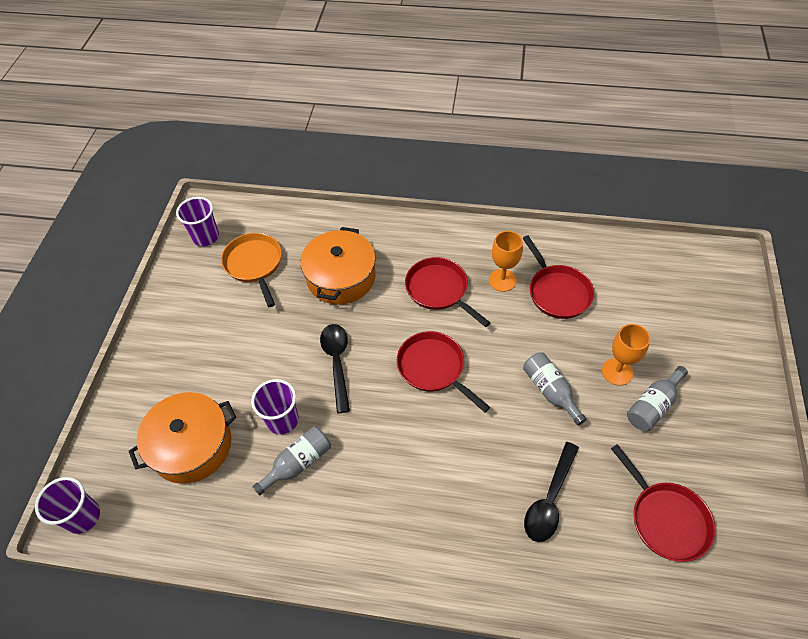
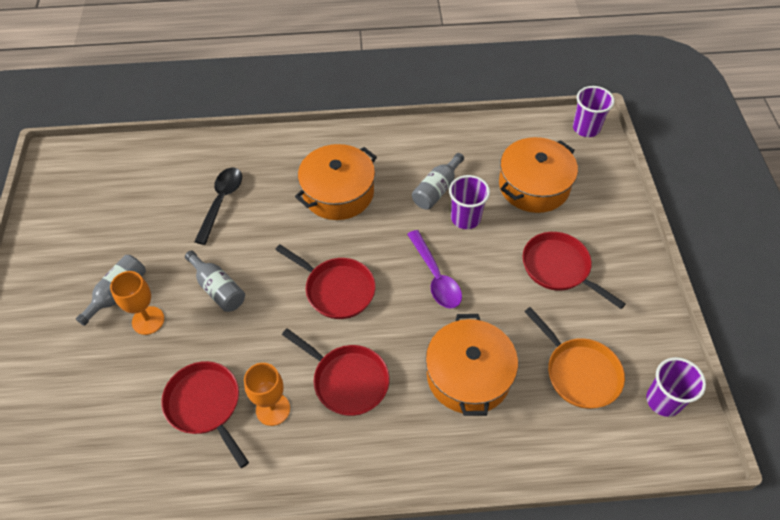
camera: 165 degrees right, 0 degrees up
black spoon [320,324,350,413] -> purple spoon [407,230,462,309]
red pan [611,444,715,562] -> red pan moved to [523,232,626,309]
none -> orange pot [295,144,377,220]

